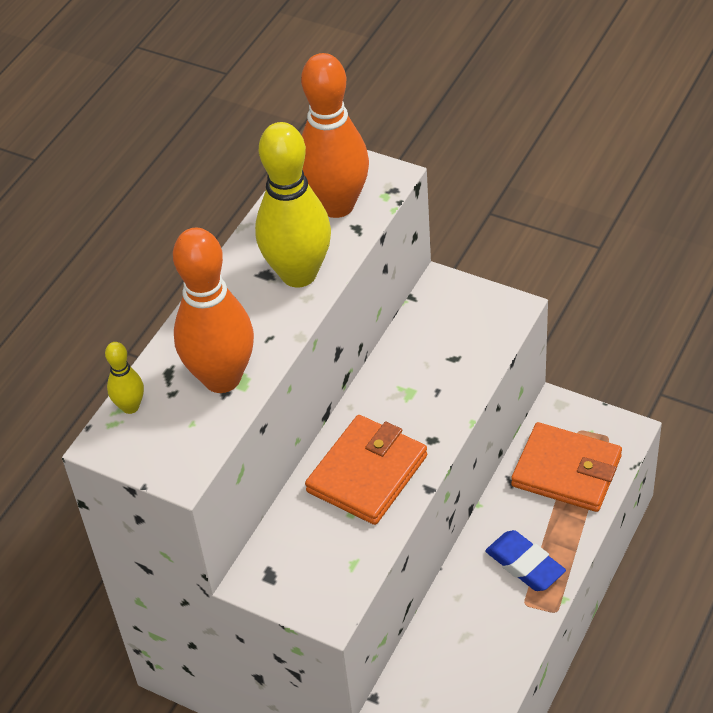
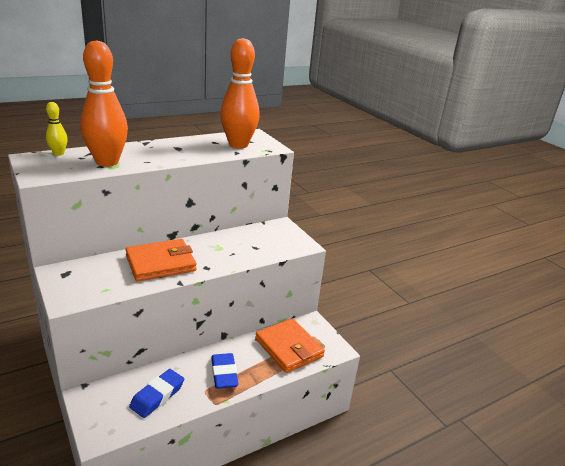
camera: 25 degrees right, 20 degrees down
yellow bowling pin [255,122,331,287] -> none
none -> blue eraser [129,369,184,418]

